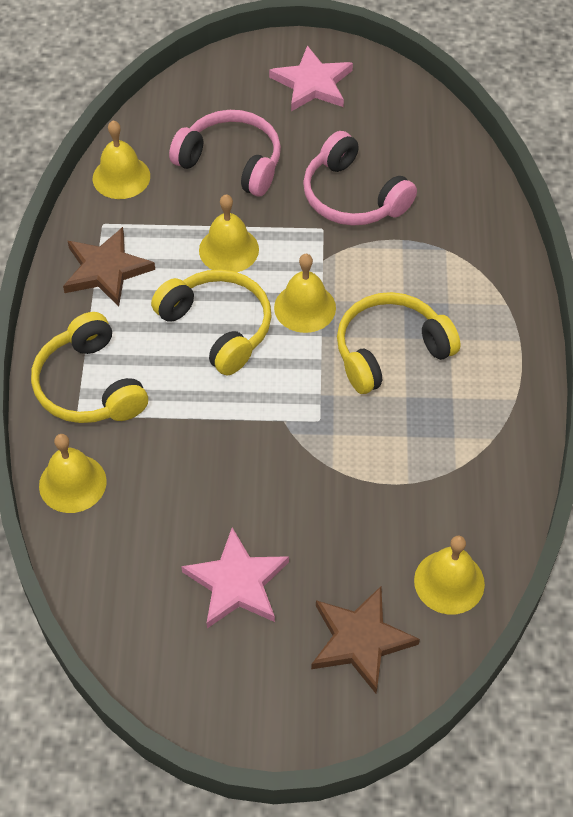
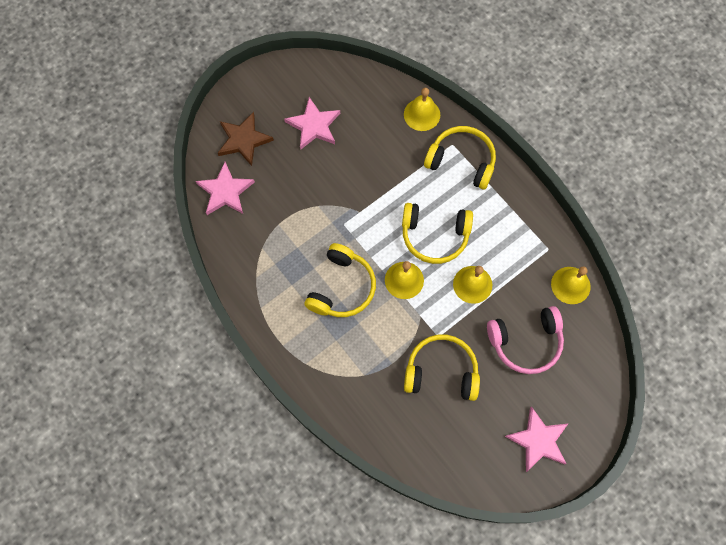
camera: 140 degrees right, 15 degrees up
brown star [63,227,155,307] -> none
pink headphones [303,131,417,226] -> yellow headphones [404,334,480,401]
yellow bell [414,535,485,614] -> pink star [196,162,255,215]

